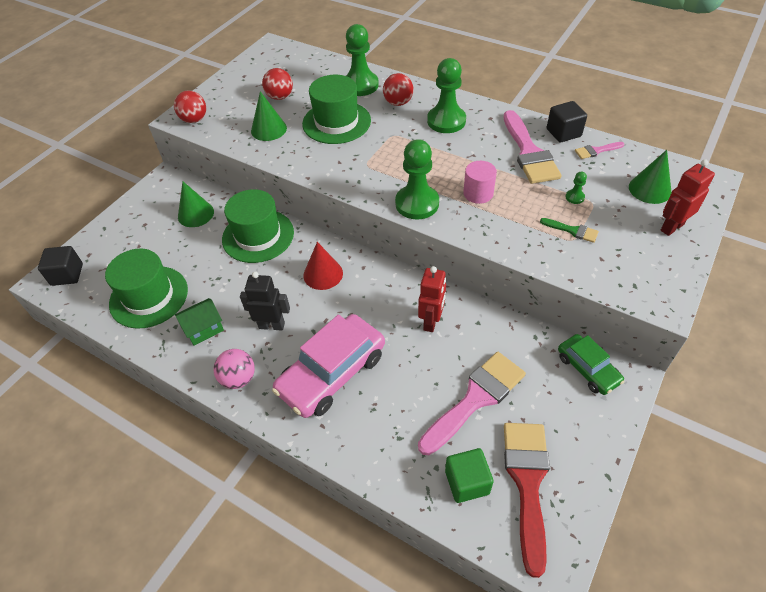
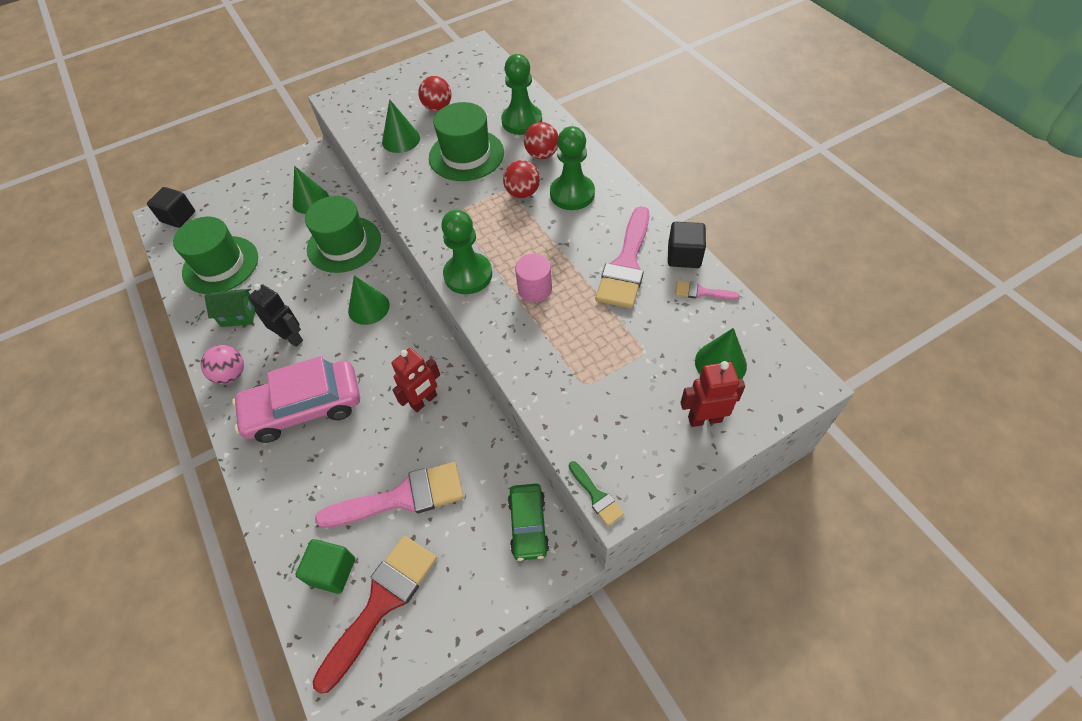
camera: 30 degrees right, 5 degrees up
red ball [174,91,206,123] -> red ball moved to [503,160,540,198]
red cone [304,242,343,290] -> green cone [348,275,390,325]
green brush [540,218,599,243] -> green brush moved to [569,461,624,526]
green pawn [566,172,587,204] -> none

